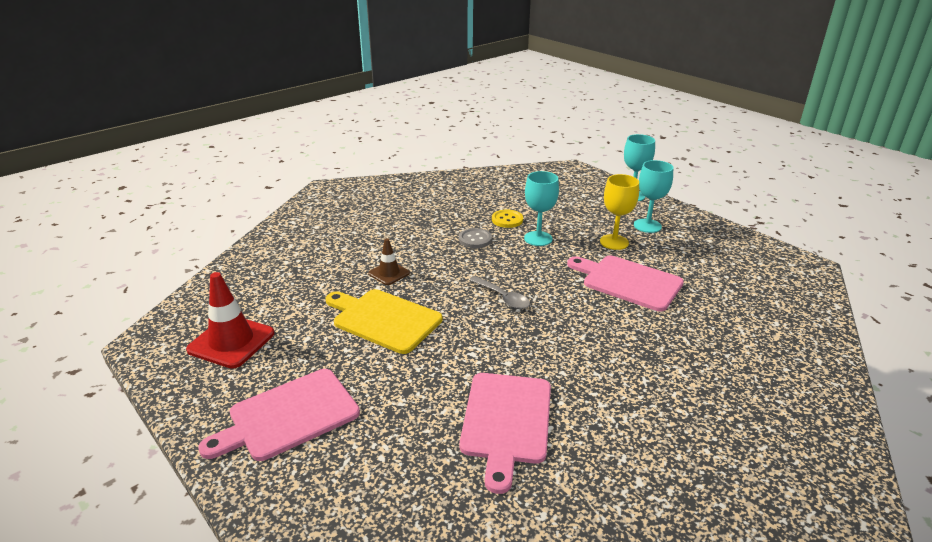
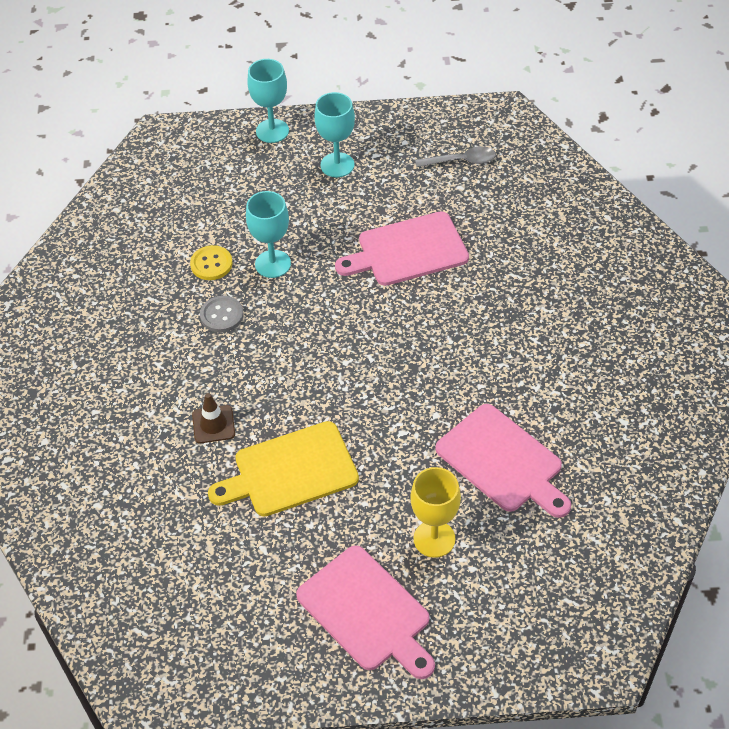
camera: 50 degrees left, 20 degrees up
red traffic cone [186,272,275,368] -> none
pink cutting board [198,369,360,461] -> pink cutting board turned 45 degrees counterclockwise [296,546,435,679]
grey spoon [469,276,530,309] -> grey spoon moved to [415,146,496,167]
yellow goblet [600,174,639,250] -> yellow goblet moved to [410,467,461,558]

